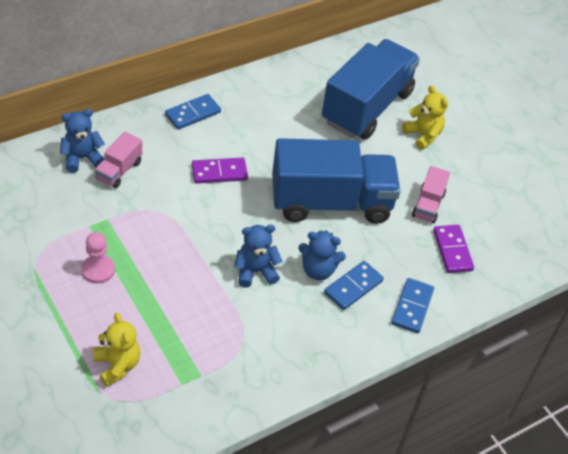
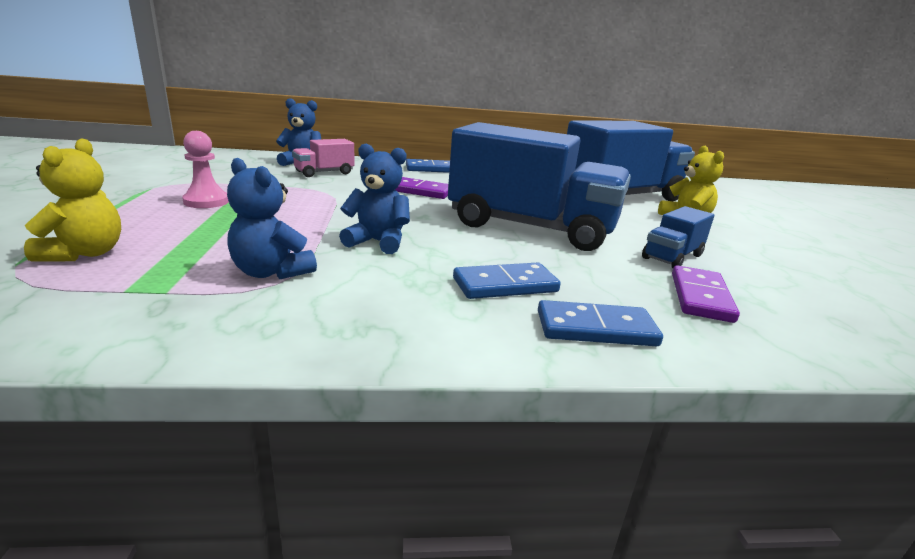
camera: 30 degrees right, 25 degrees down
blue teddy bear [298,231,346,280] -> blue teddy bear moved to [227,158,317,279]
blue domino [391,278,434,333] -> blue domino turned 45 degrees clockwise [538,300,663,346]
pink truck [412,166,450,223] -> blue truck [642,206,714,268]

